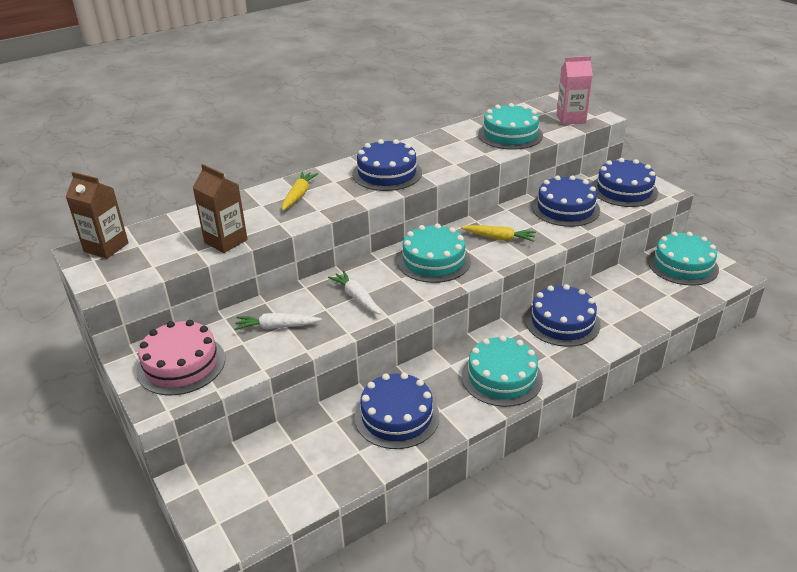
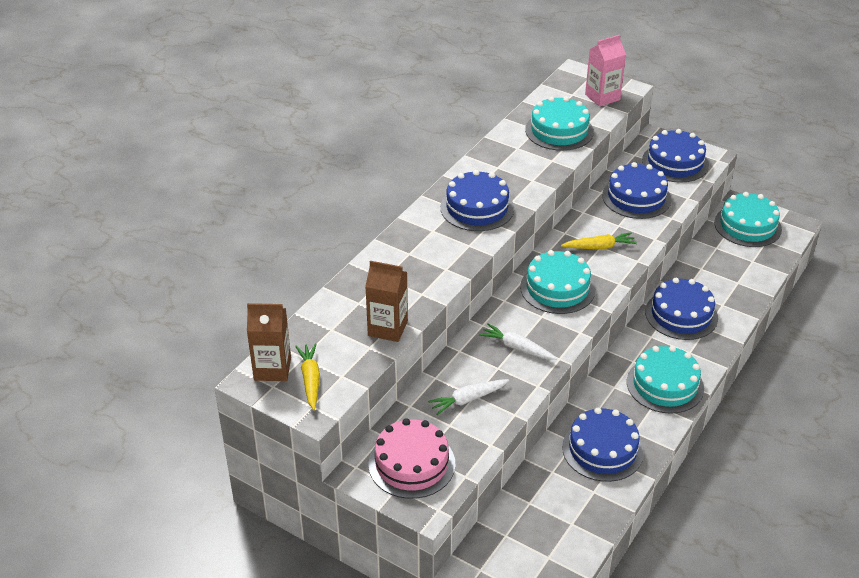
camera: 25 degrees left, 5 degrees up
yellow carrot [282,172,318,211] -> yellow carrot moved to [295,343,320,410]

